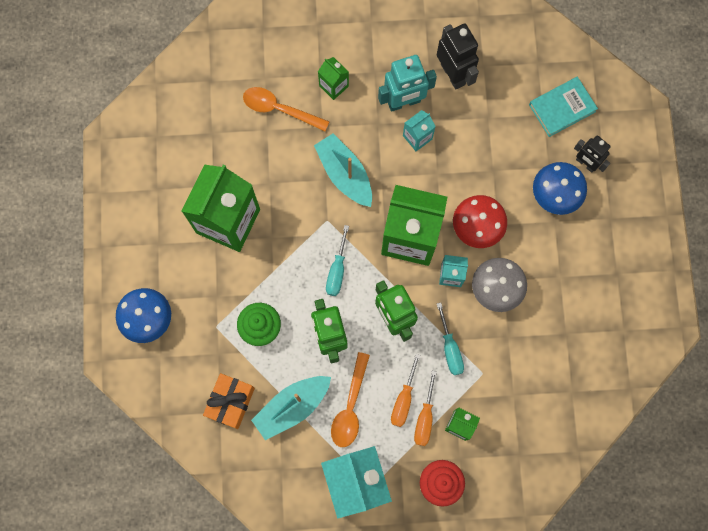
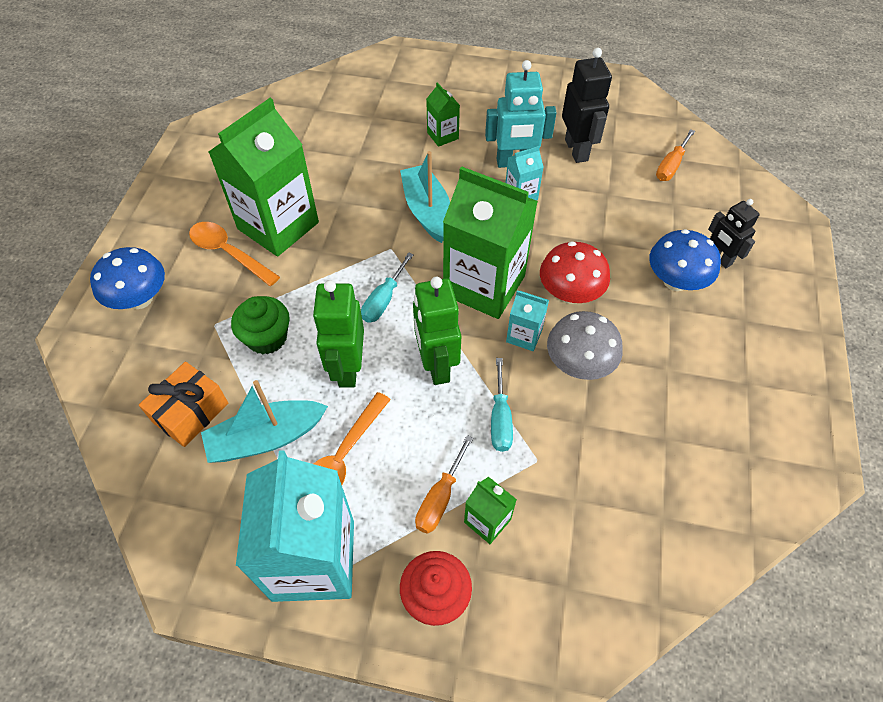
camera: 15 degrees right, 20 degrees down
orange spoon [243,87,329,131] -> orange spoon moved to [189,222,280,286]
orange screwdriver [391,354,420,427] -> orange screwdriver moved to [656,129,695,181]
turquoise book [529,77,598,137] -> none

